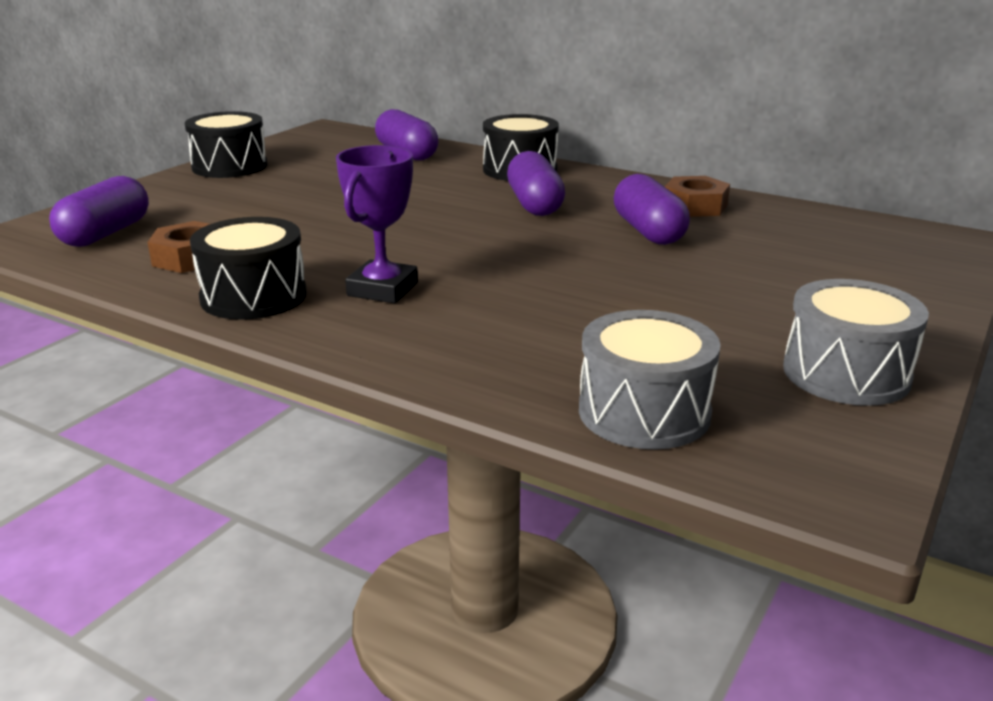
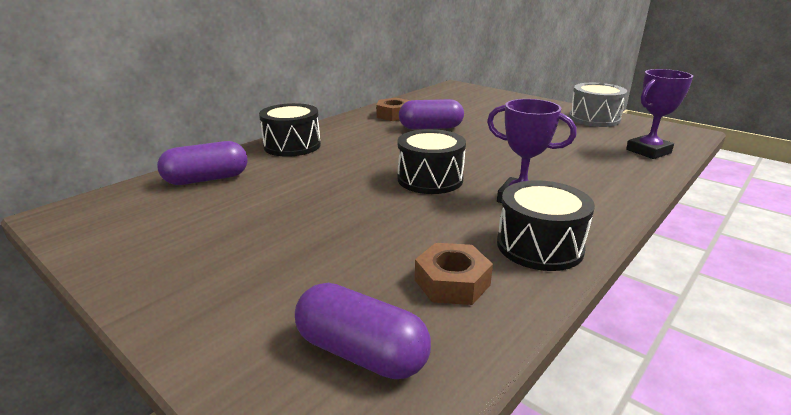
camera: 80 degrees left, 0 degrees up
black drum [185,111,267,178] -> black drum moved to [398,129,466,194]
purple capsule [507,151,565,216] -> none
grey drum [579,310,721,449] -> purple trophy [626,69,693,159]

